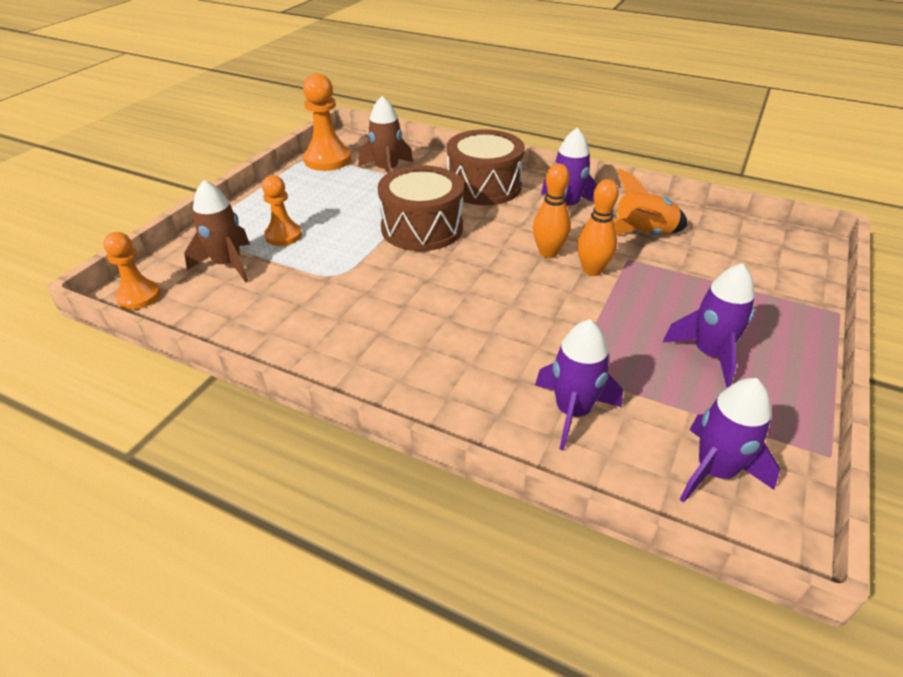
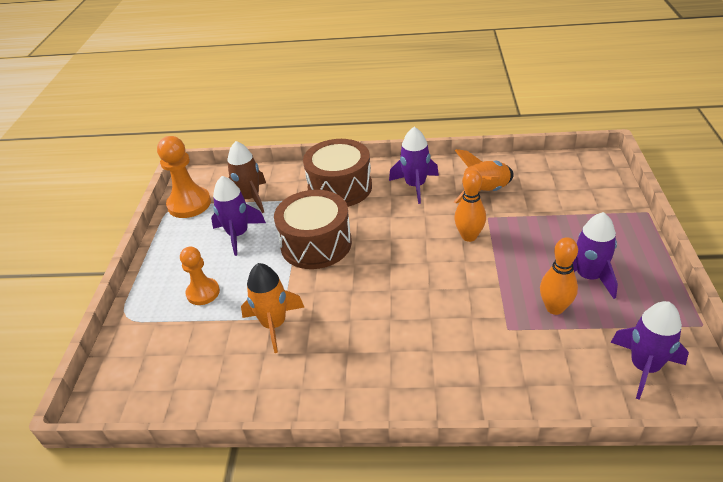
camera: 20 degrees left, 0 degrees up
orange pawn [103,232,161,310] -> none
brown rocket [184,180,250,283] -> none
orange bowling pin [533,164,571,258] -> orange bowling pin moved to [540,237,578,315]
purple rocket [535,319,623,450] -> purple rocket moved to [211,176,266,256]
none -> orange rocket [241,263,305,353]

